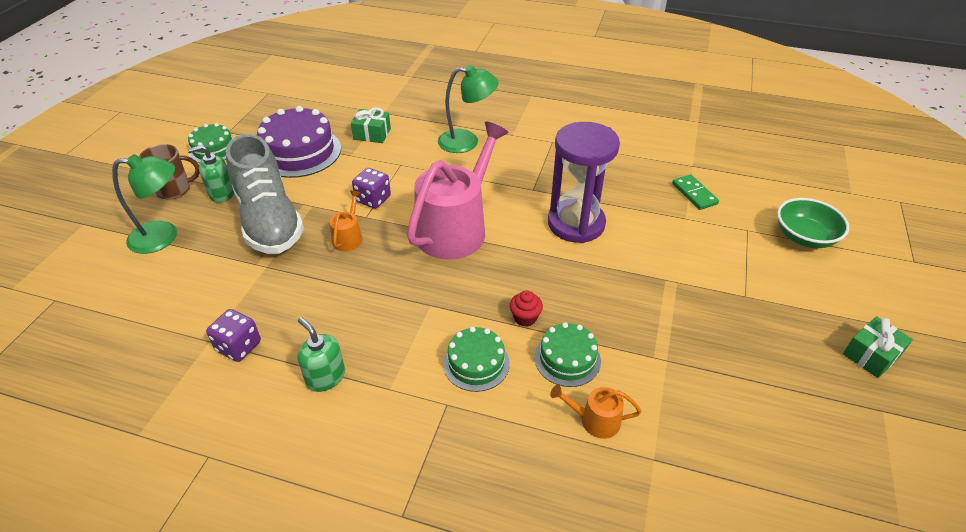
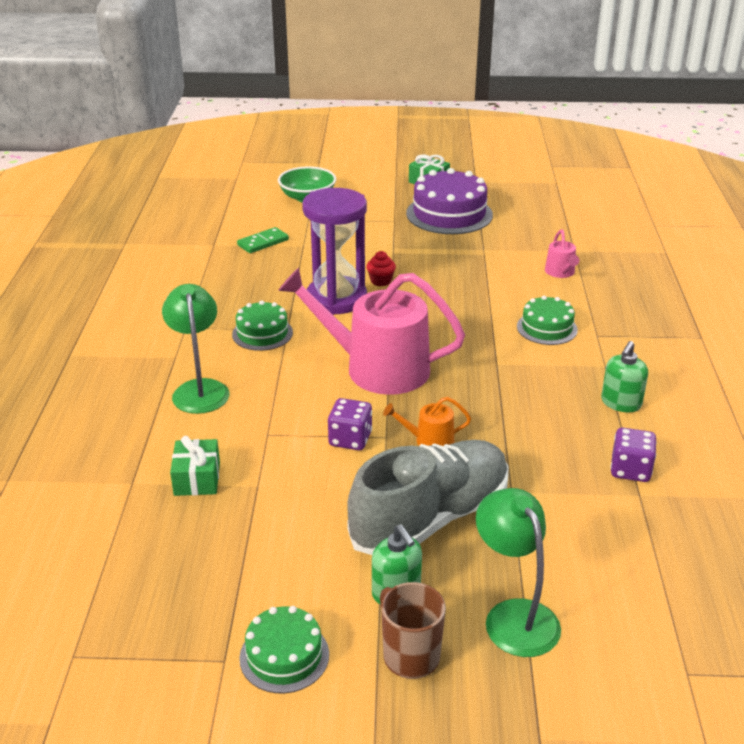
camera: 105 degrees left, 10 degrees down
purple cake [257,106,341,178] -> purple cake moved to [406,168,493,234]
red cupcake [510,290,543,327] -> red cupcake moved to [366,251,396,286]
green cake [534,322,601,387] -> green cake moved to [232,301,293,351]
orange watering can [550,385,642,439] -> pink watering can [545,229,579,278]

